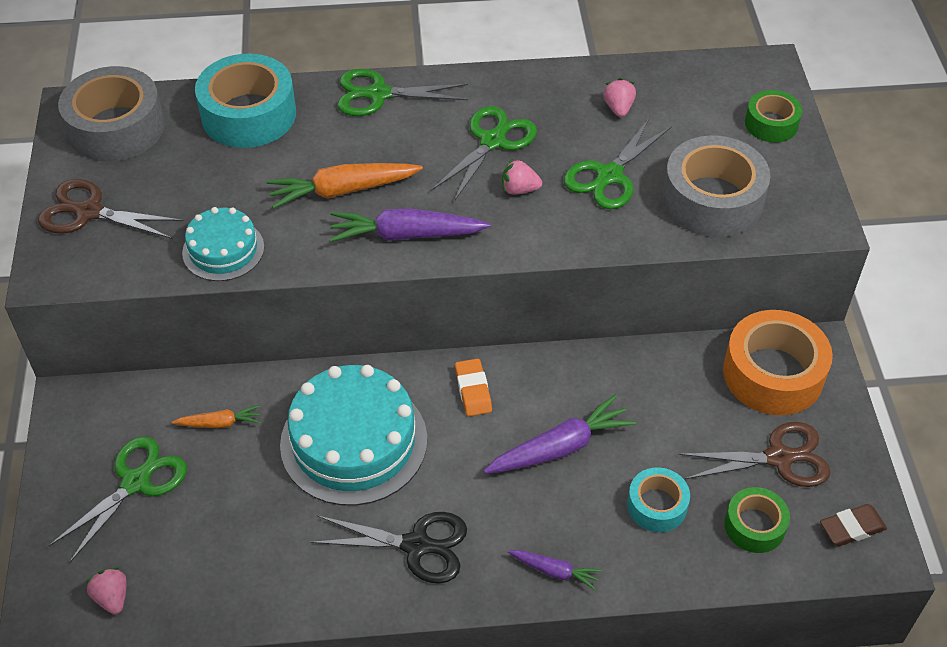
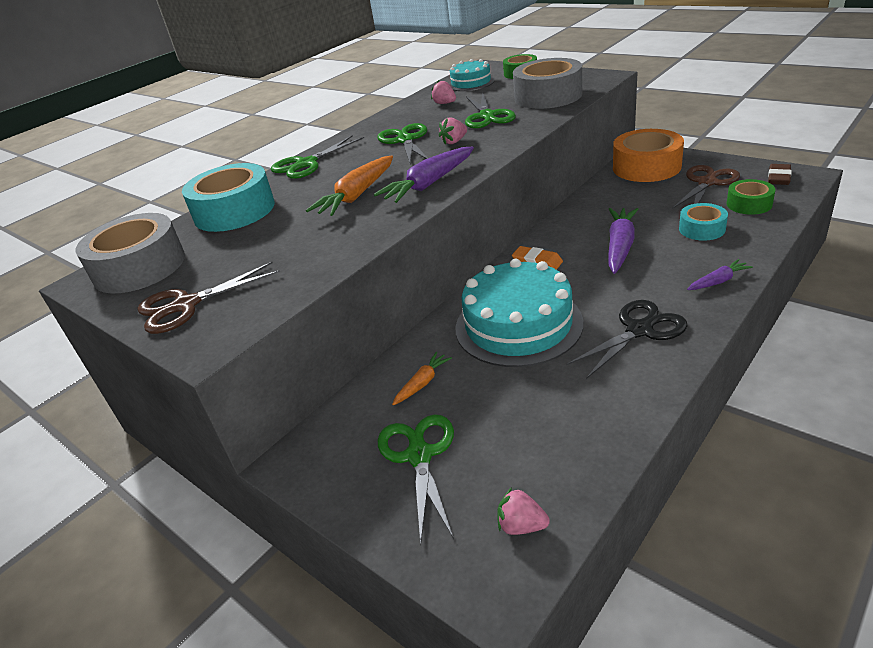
camera: 40 degrees left, 15 degrees down
turquoise cake [182,207,264,281] -> turquoise cake moved to [448,59,495,91]

